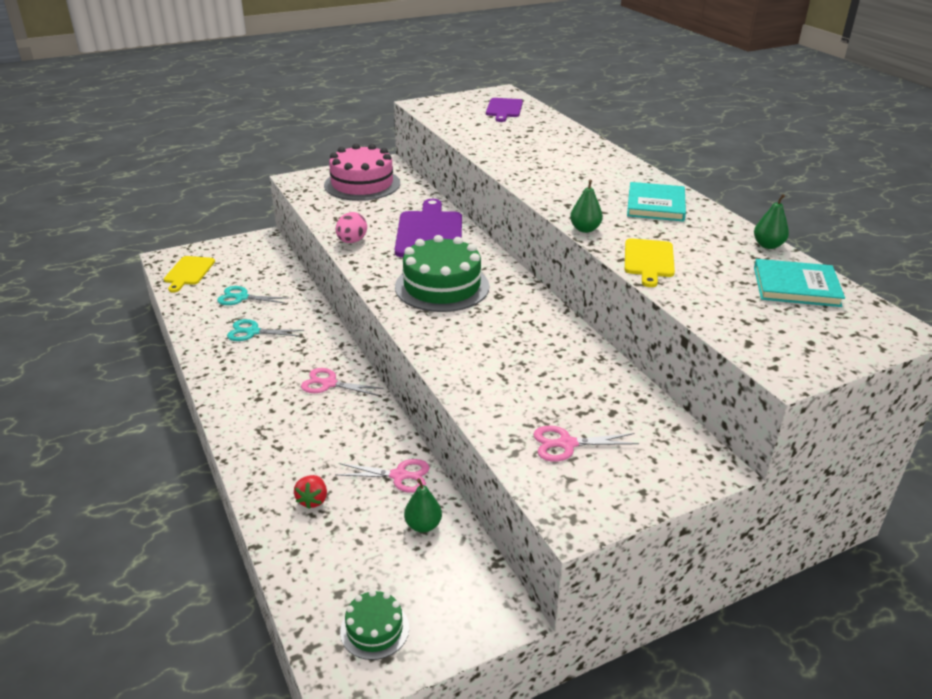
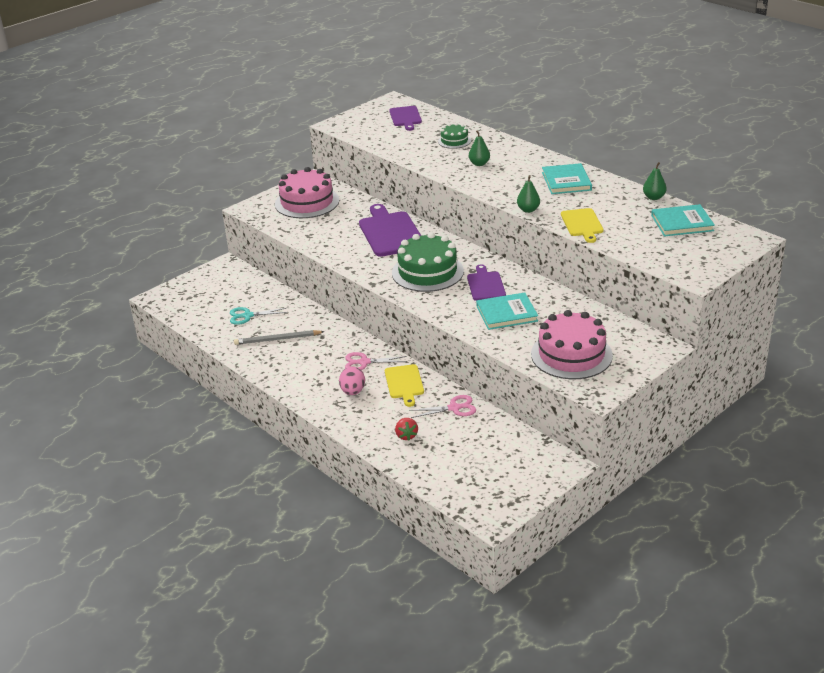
camera: 15 degrees left, 0 degrees up
yellow cutting board [164,256,215,293] -> yellow cutting board moved to [385,364,424,407]
turquoise scissors [227,319,304,341] -> grey pencil [234,330,325,345]
pink egg [336,212,367,243] -> pink egg moved to [339,367,365,395]
green cake [340,590,409,660] -> green cake moved to [438,123,471,149]
green pear [404,478,442,533] -> green pear moved to [469,130,490,166]
pink scissors [533,426,639,462] -> pink cake [531,310,613,379]
none -> purple cutting board [467,264,506,301]
none -> turquoise book [476,292,538,330]

